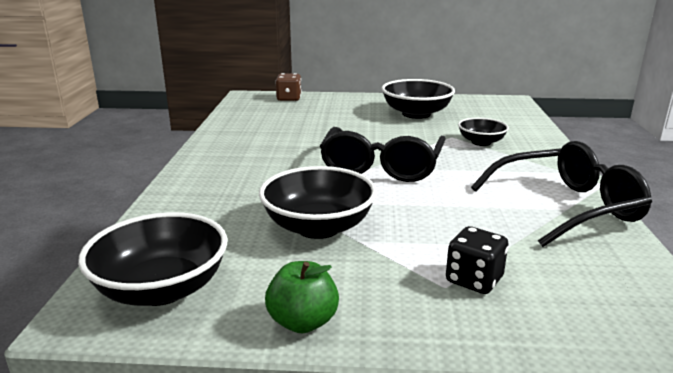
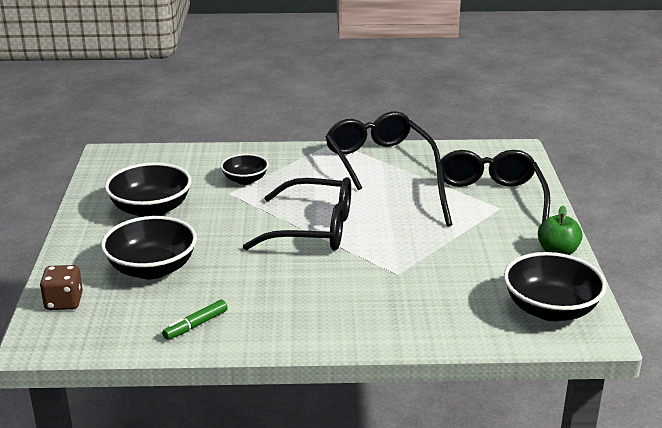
camera: 95 degrees left, 5 degrees up
black bowl [259,166,377,239] -> black bowl moved to [101,216,197,279]
black dice [446,226,508,294] -> black glasses [436,150,550,226]
none -> green marker [162,300,227,340]

